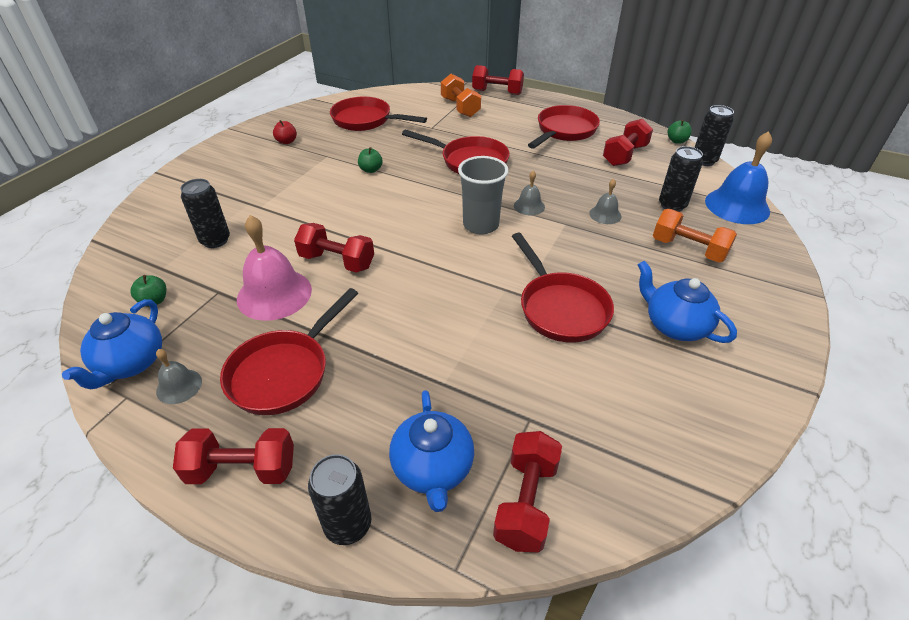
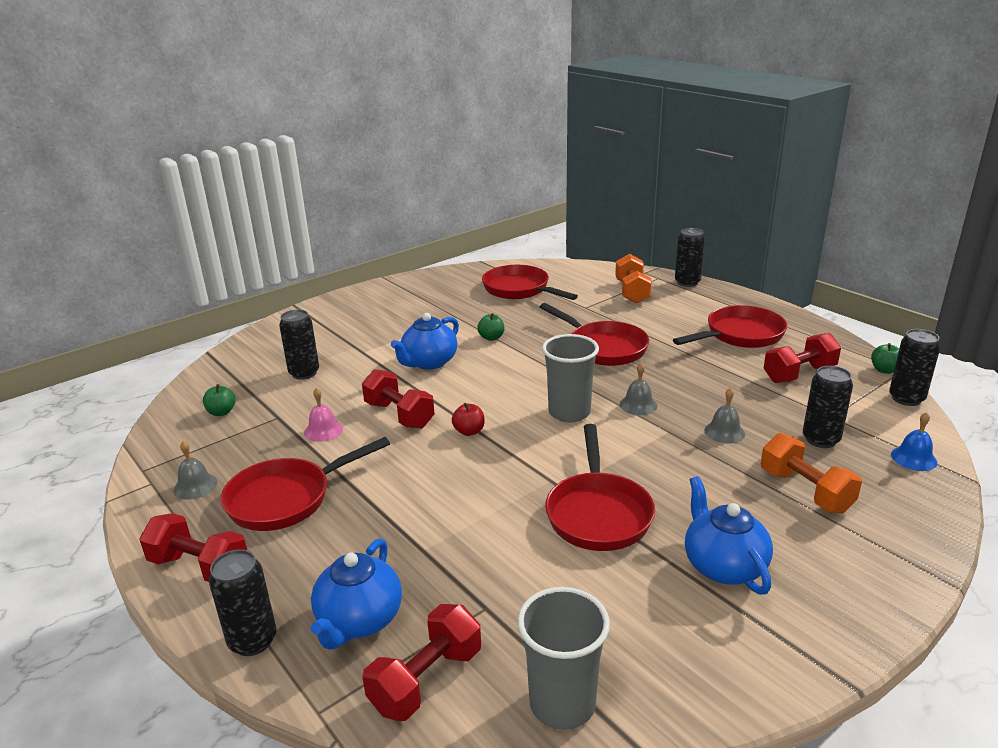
camera: 25 degrees right, 15 degrees down
blue teapot [62,299,162,389] -> blue teapot moved to [391,313,459,370]
pink bell [237,215,312,321] -> pink bell [304,388,343,442], size x0.51
red apple [273,120,297,144] -> red apple moved to [452,403,485,436]
red dumbbell [472,65,524,95] -> black can [675,228,705,287]
blue bell [705,131,772,224] -> blue bell [891,412,937,471], size x0.51
none -> grey cup [517,587,610,730]

